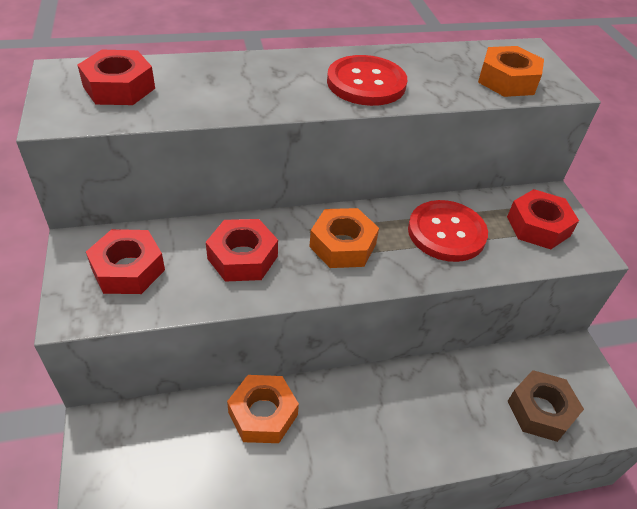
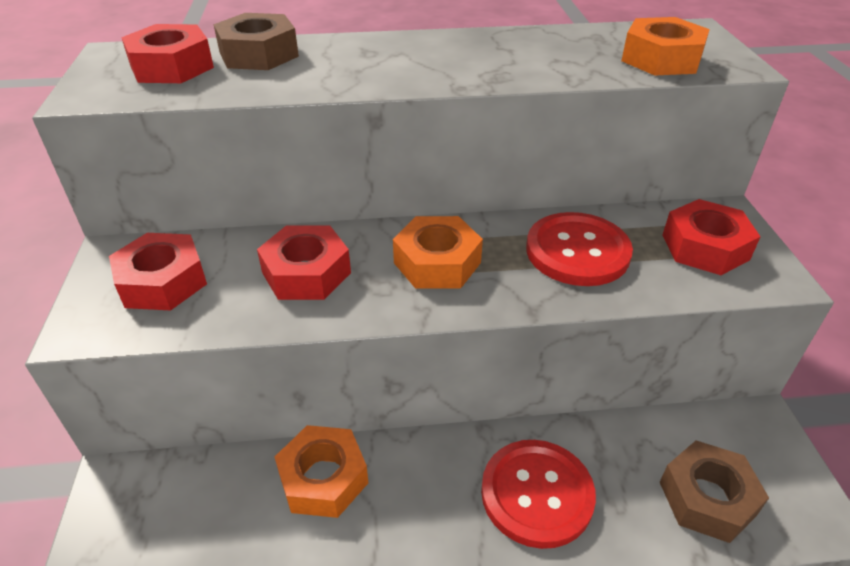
camera: 10 degrees right, 5 degrees down
red button [327,55,407,106] -> red button moved to [481,440,596,549]
none -> brown nut [213,13,299,70]

